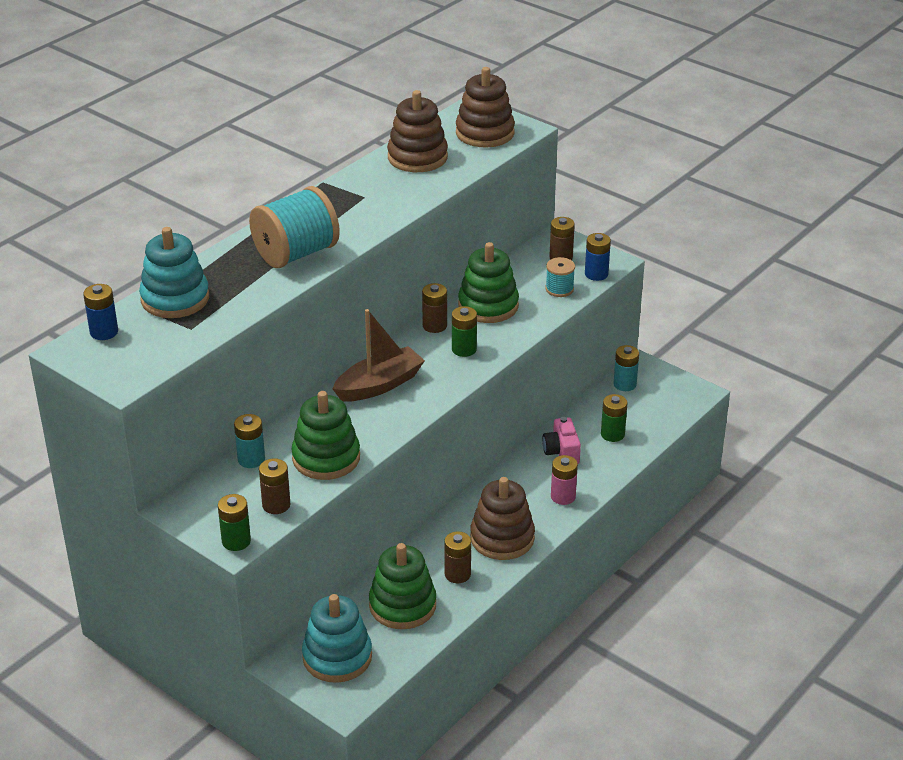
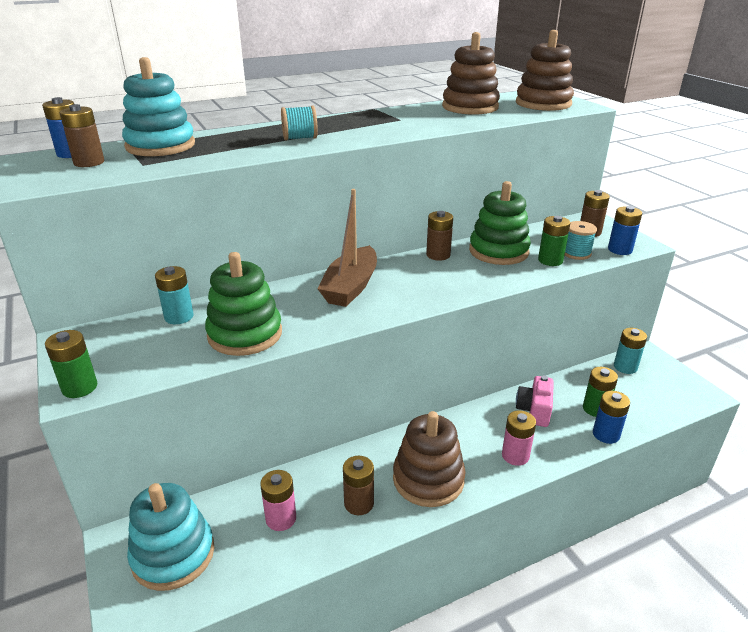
camera: 25 degrees right, 5 degrees down
turquoise spool [249,186,340,268] -> turquoise spool [281,106,318,140], size x0.49
brown battery [259,458,290,514] -> brown battery moved to [60,104,104,167]
brown boat [333,309,425,402] -> brown boat turned 120 degrees clockwise [318,189,377,307]
green stacking toy [369,543,436,629] -> pink battery [260,470,296,531]
green battery [452,306,477,357] -> green battery moved to [538,216,570,266]
none -> blue battery [593,391,630,444]

